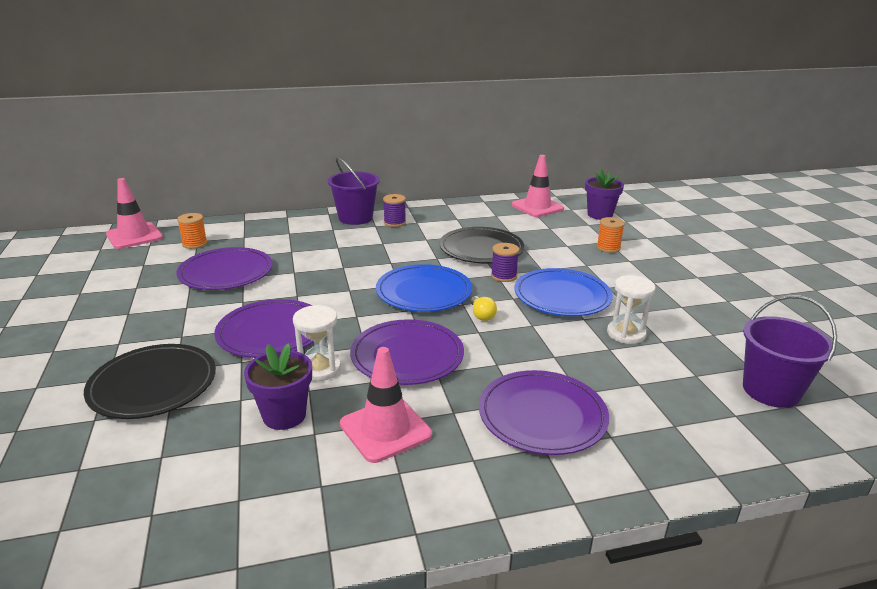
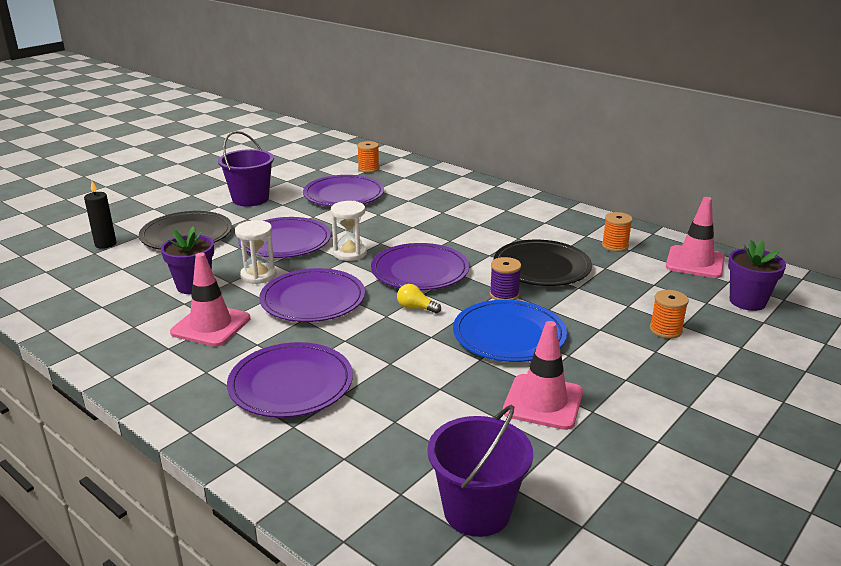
camera: 55 degrees right, 0 degrees up
pink traffic cone [106,178,163,249] -> pink traffic cone moved to [503,321,583,430]
purple bucket [328,157,380,225] -> purple bucket moved to [218,131,274,207]
blue plate [376,264,472,312] -> purple plate [371,243,469,290]
purple spool [383,194,406,227] -> none
yellow light bulb [470,296,497,321] -> yellow light bulb turned 75 degrees clockwise [397,284,441,313]
white hourglass [607,275,656,344] -> white hourglass moved to [331,201,367,261]
none -> black candle [84,181,116,249]
none -> orange spool [602,212,633,252]

